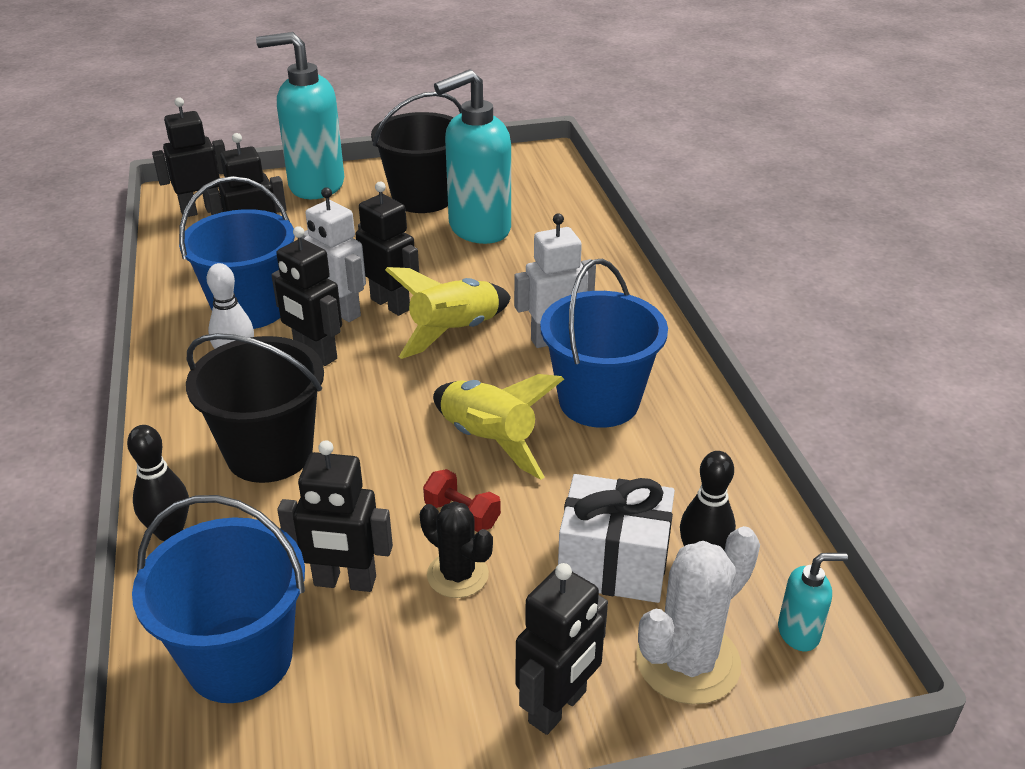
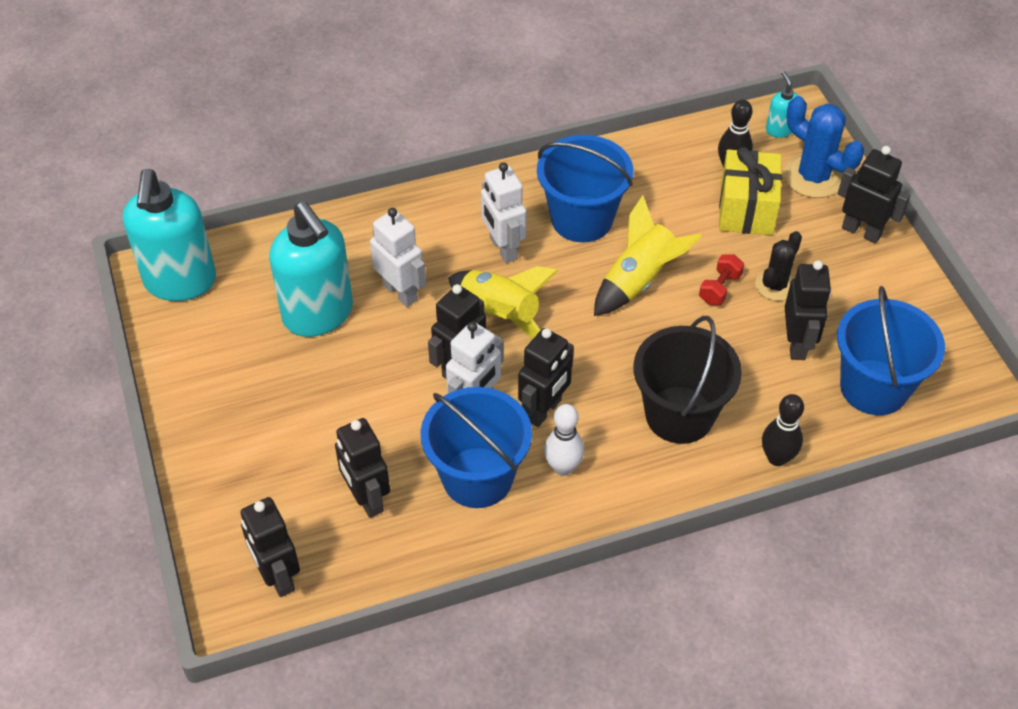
camera: 95 degrees left, 15 degrees up
turquoise soap dispenser [256,32,344,199] -> turquoise soap dispenser moved to [123,169,216,301]
black bucket [371,92,462,213] -> none
white gift [558,474,675,603] -> yellow gift [719,147,782,235]
white cactus [636,526,760,705] -> blue cactus [784,96,864,198]
none -> white robot [370,208,426,307]

